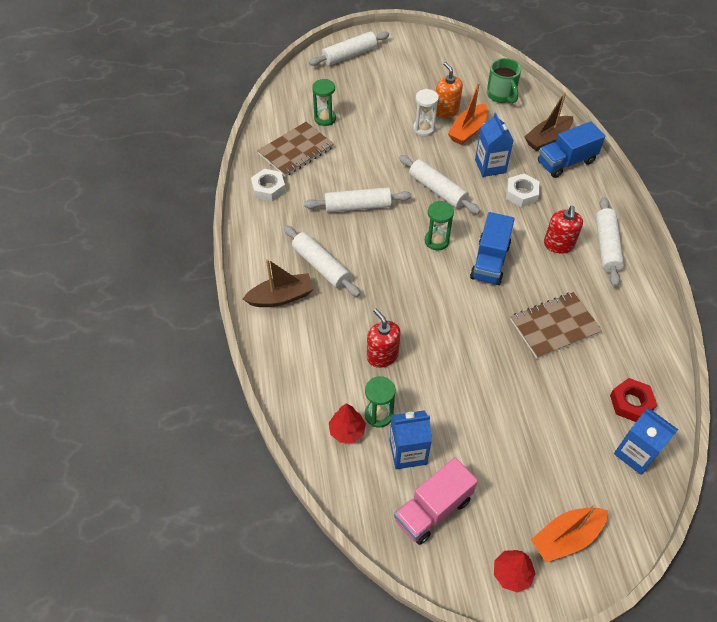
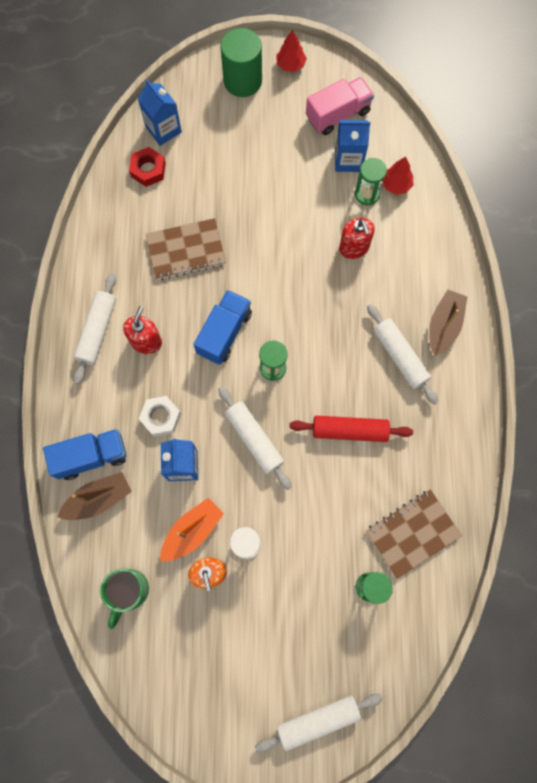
camera: 170 degrees left, 20 degrees up
brown boat [243,259,314,307] -> brown boat turned 120 degrees clockwise [429,289,467,356]
white nut [251,169,286,202] -> none
white rolling pin [304,187,412,213] -> red rolling pin [289,416,413,442]
green mug [487,58,521,103] -> green mug turned 150 degrees counterclockwise [100,569,149,629]
orange boat [531,505,608,562] -> green cylinder [220,28,262,97]

